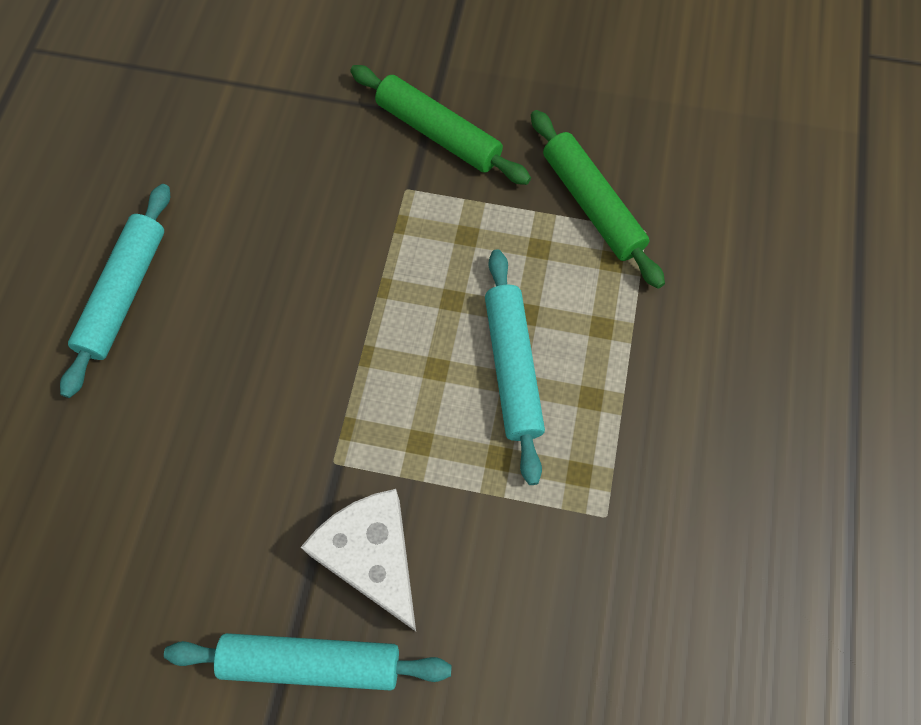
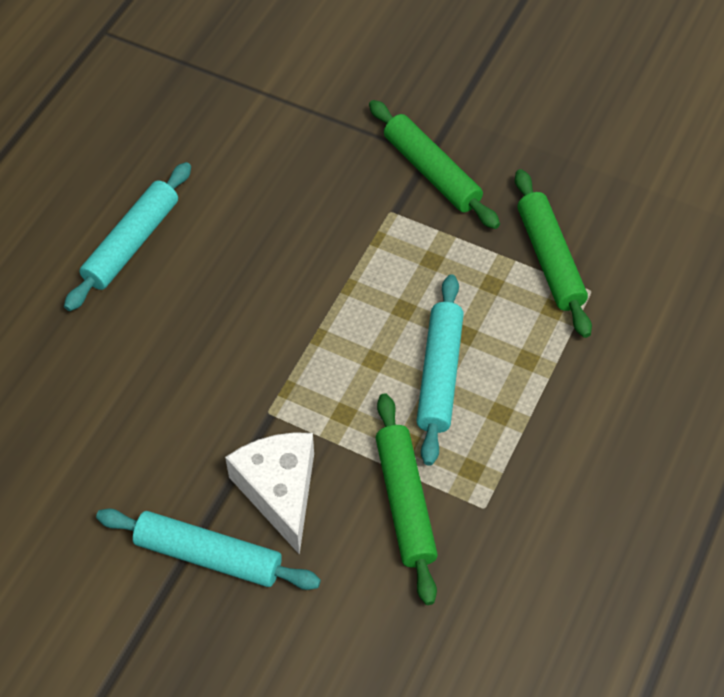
camera: 15 degrees right, 10 degrees down
none -> green rolling pin [376,393,438,605]

